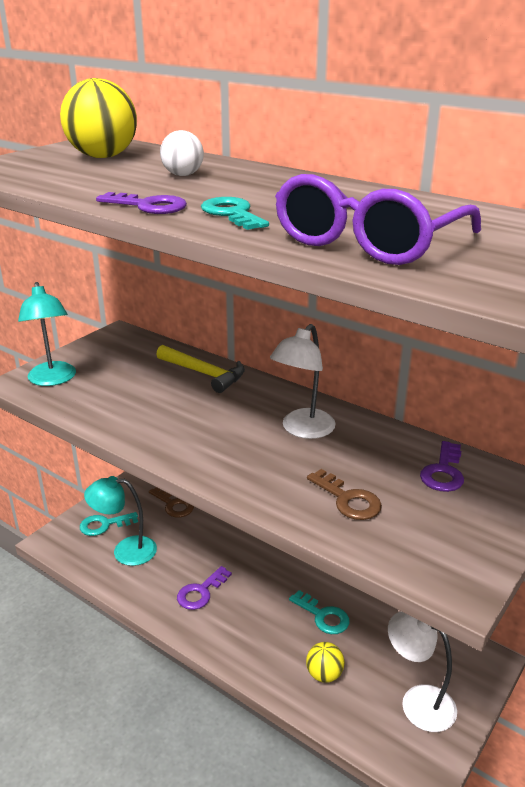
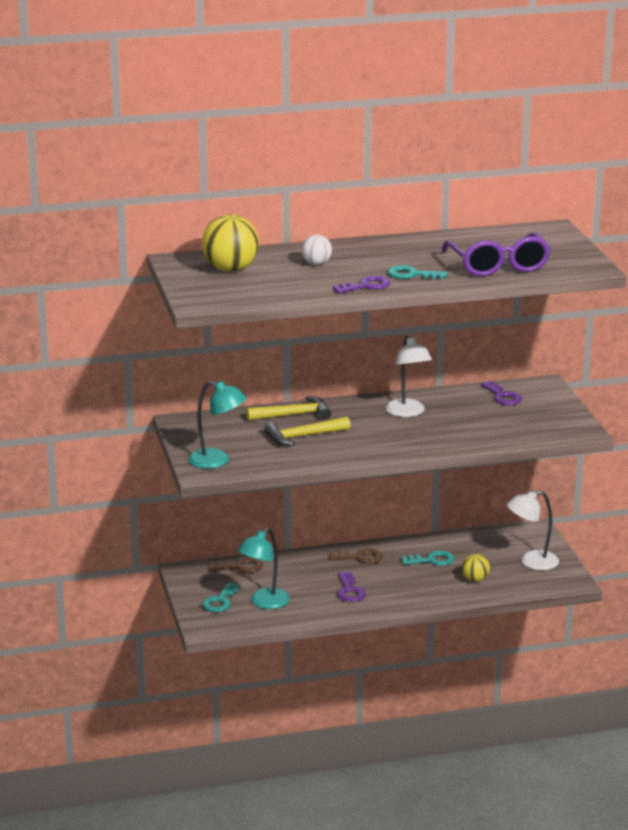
camera: 50 degrees left, 5 degrees down
brown key [307,469,382,520] -> brown key moved to [329,548,383,564]
none -> yellow hammer [264,417,350,446]

